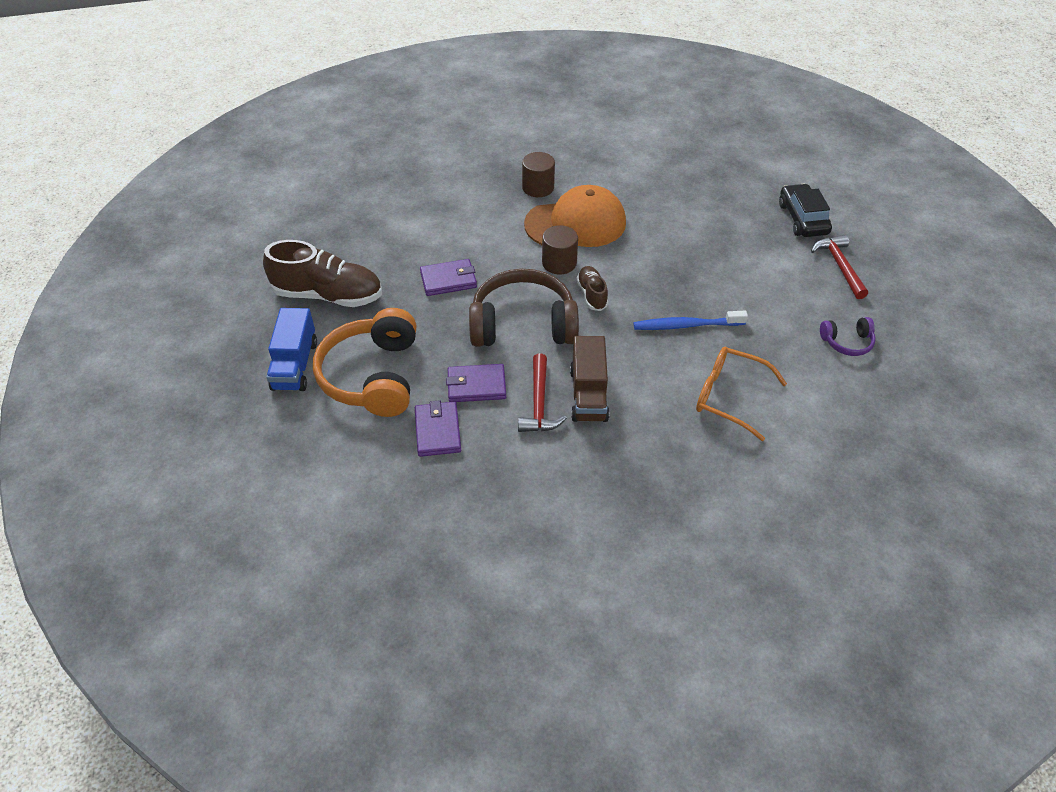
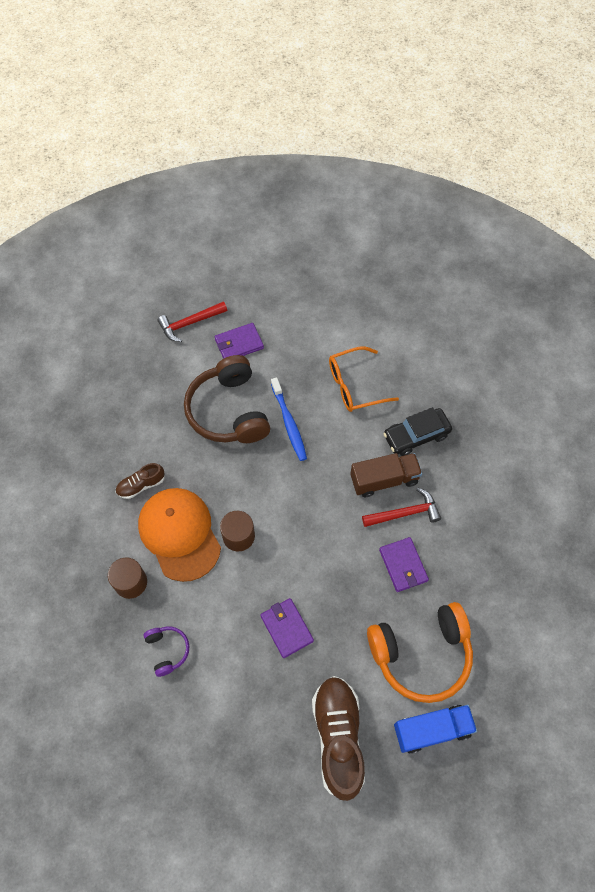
camera: 105 degrees left, 15 degrees up
purple wallet [415,400,461,457] -> purple wallet moved to [215,323,264,359]
brown headphones [469,269,579,347] -> brown headphones moved to [184,355,270,443]
brown shoe [577,266,608,311] -> brown shoe moved to [115,463,165,499]
orange glasses [696,347,787,441] -> orange glasses turned 60 degrees clockwise [329,346,399,412]
black car [779,184,832,237] -> black car moved to [383,407,452,456]
purple headphones [820,317,876,356] -> purple headphones moved to [143,627,189,677]

